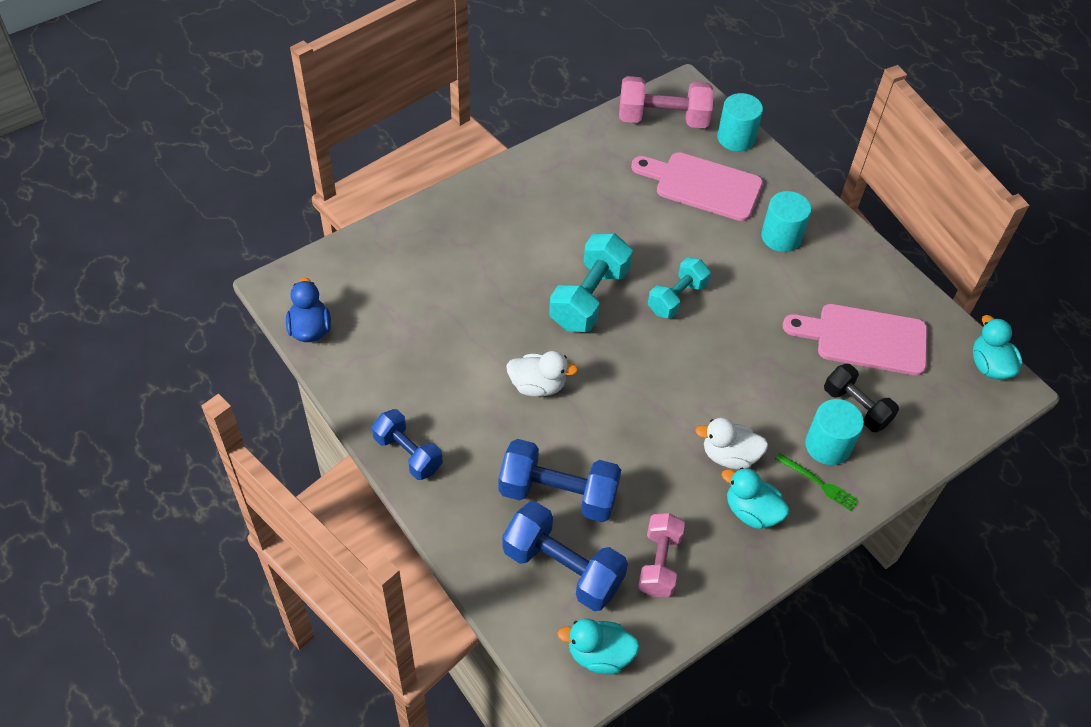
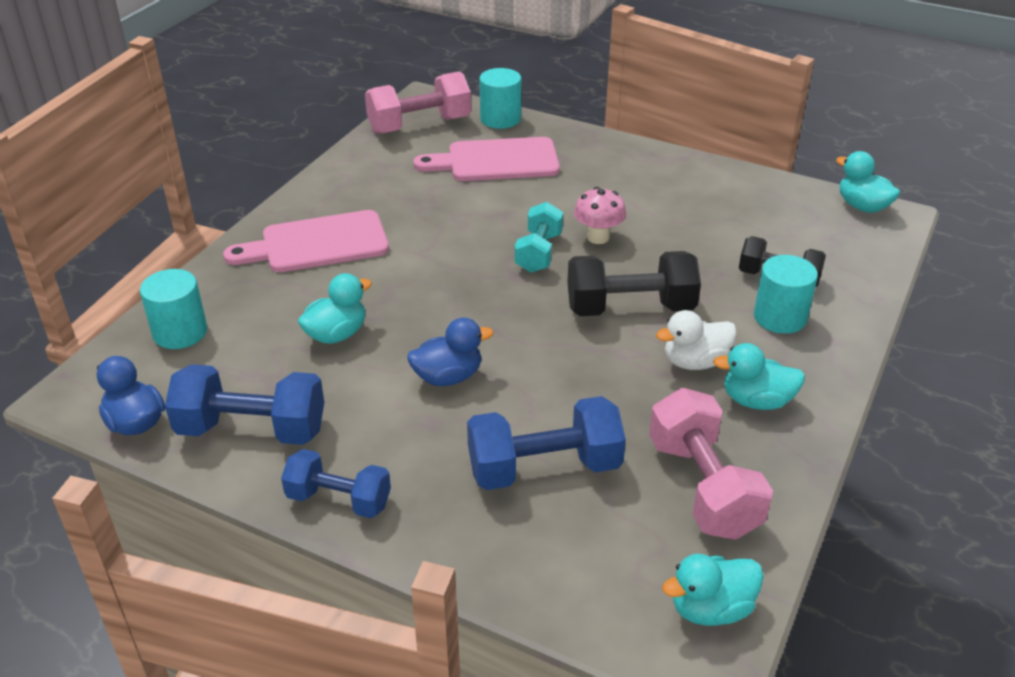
camera: 25 degrees left, 15 degrees down
blue dumbbell [502,501,628,611] -> blue dumbbell moved to [165,364,324,445]
white duck [506,351,578,397] -> blue duck [407,318,493,386]
turquoise dumbbell [549,233,633,332] -> none
pink dumbbell [638,513,685,597] -> pink dumbbell [649,388,773,540], size x1.52
turquoise cylinder [761,191,811,252] -> turquoise cylinder moved to [140,269,207,349]
green fork [775,453,859,511] -> none
pink cutting board [783,304,927,376] -> pink cutting board moved to [223,210,389,272]
none -> turquoise duck [298,273,372,344]
none -> black dumbbell [567,251,701,316]
none -> pink mushroom [574,187,626,244]

